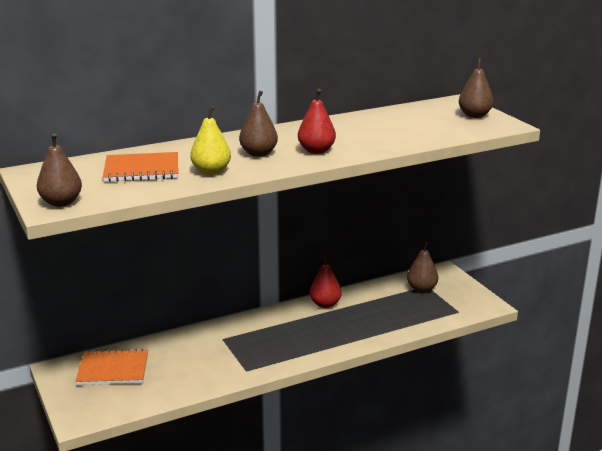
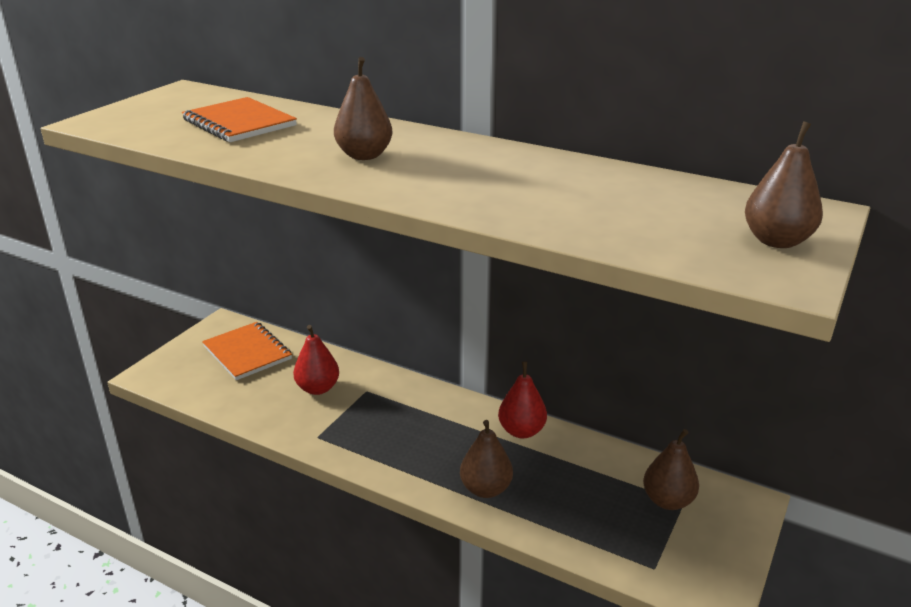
camera: 55 degrees right, 5 degrees up
brown pear [37,133,82,207] -> brown pear moved to [460,420,513,498]
yellow pear [190,106,231,175] -> none
red pear [298,89,336,154] -> red pear moved to [293,325,339,395]

